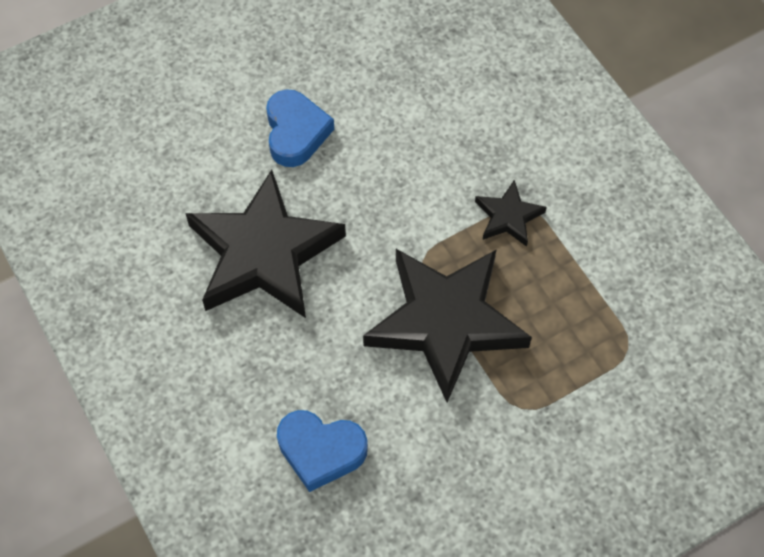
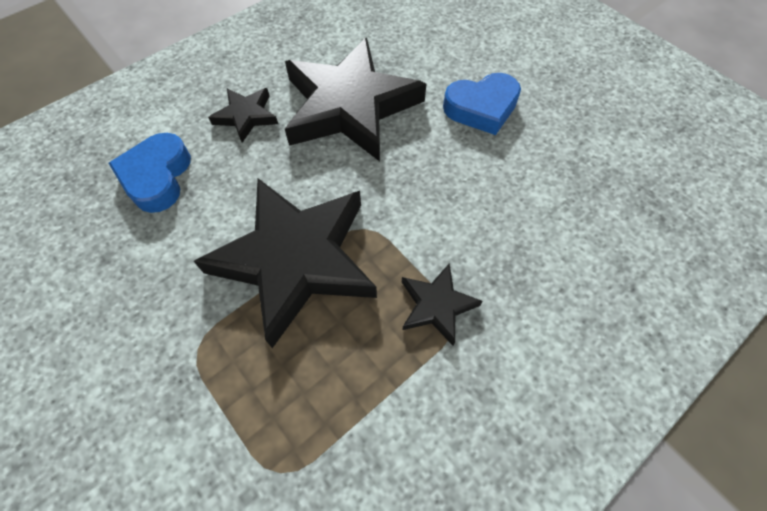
camera: 80 degrees right, 0 degrees up
none -> black star [208,88,278,143]

